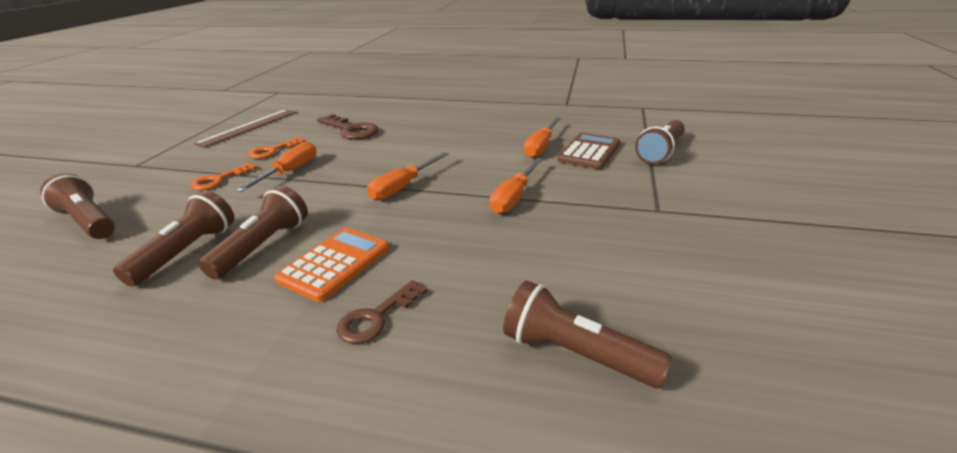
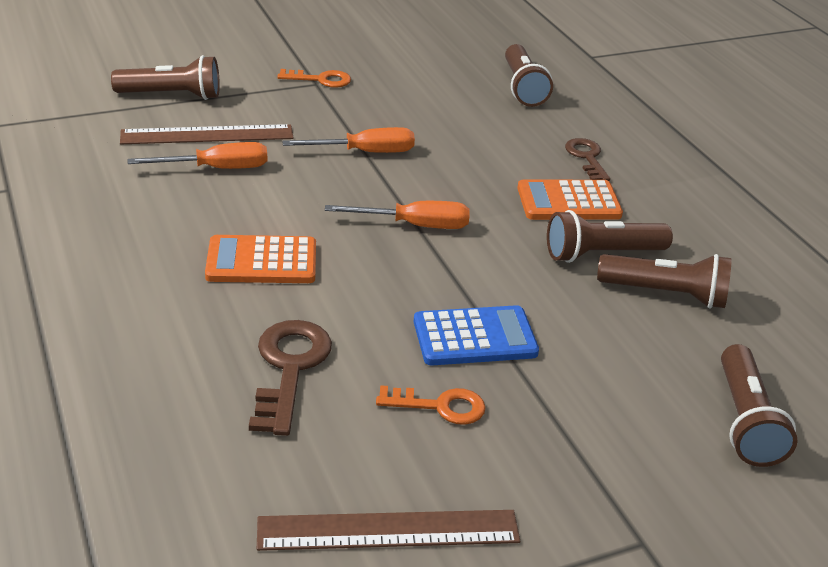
camera: 130 degrees left, 5 degrees up
brown flashlight [113,190,234,287] -> brown flashlight turned 150 degrees counterclockwise [597,254,731,309]
orange key [190,163,257,190] -> orange key moved to [277,69,351,88]
orange screwdriver [235,141,316,192] -> blue calculator [414,305,539,365]
brown key [336,280,427,344] -> brown key turned 105 degrees counterclockwise [565,138,610,181]
brown calculator [558,133,620,169] -> brown ruler [120,124,293,144]
none -> orange calculator [205,235,316,283]

